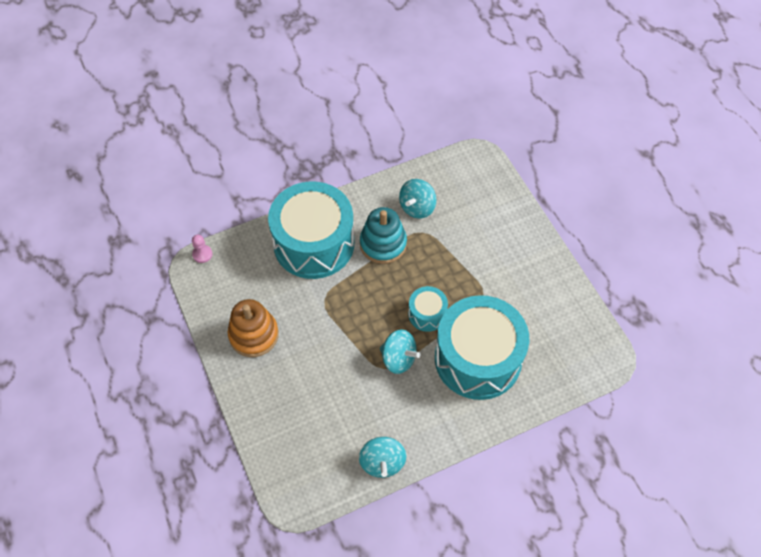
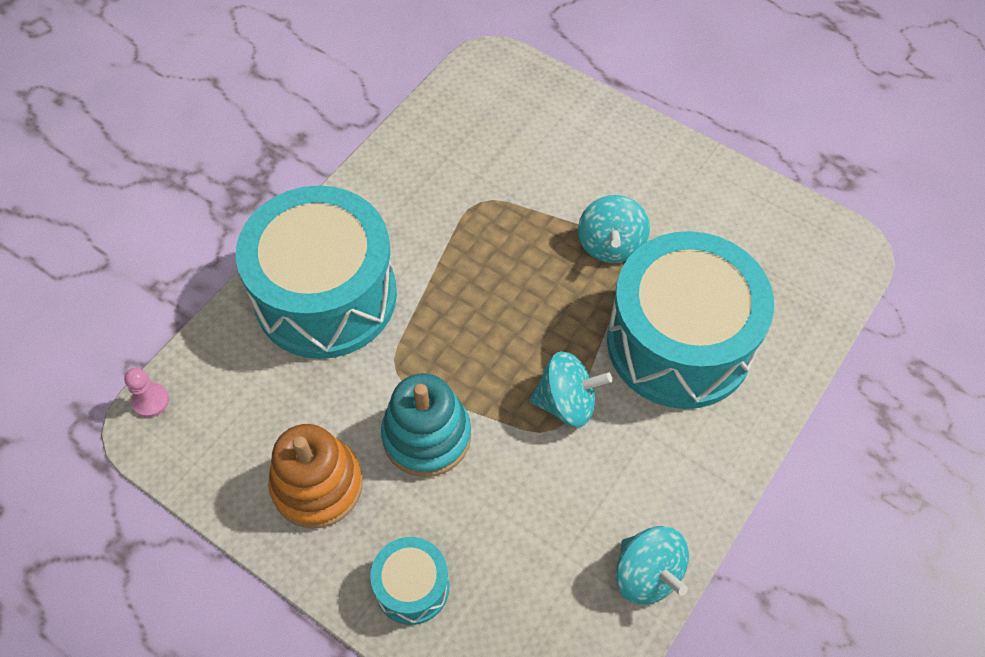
camera: 30 degrees left, 0 degrees up
turquoise stacking toy [360,207,407,264] -> turquoise stacking toy moved to [381,373,471,477]
turquoise spinning top [399,179,436,219] -> turquoise spinning top moved to [578,195,650,263]
turquoise drum [408,286,448,332] -> turquoise drum moved to [370,537,450,625]

